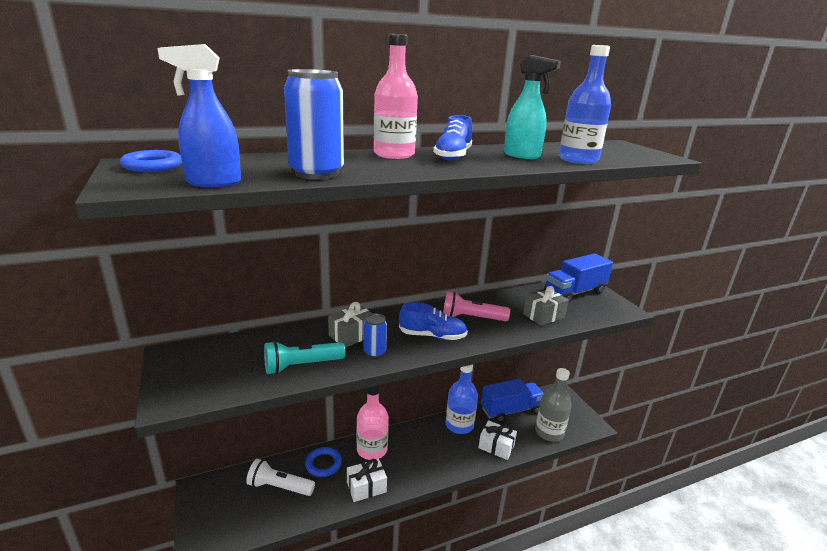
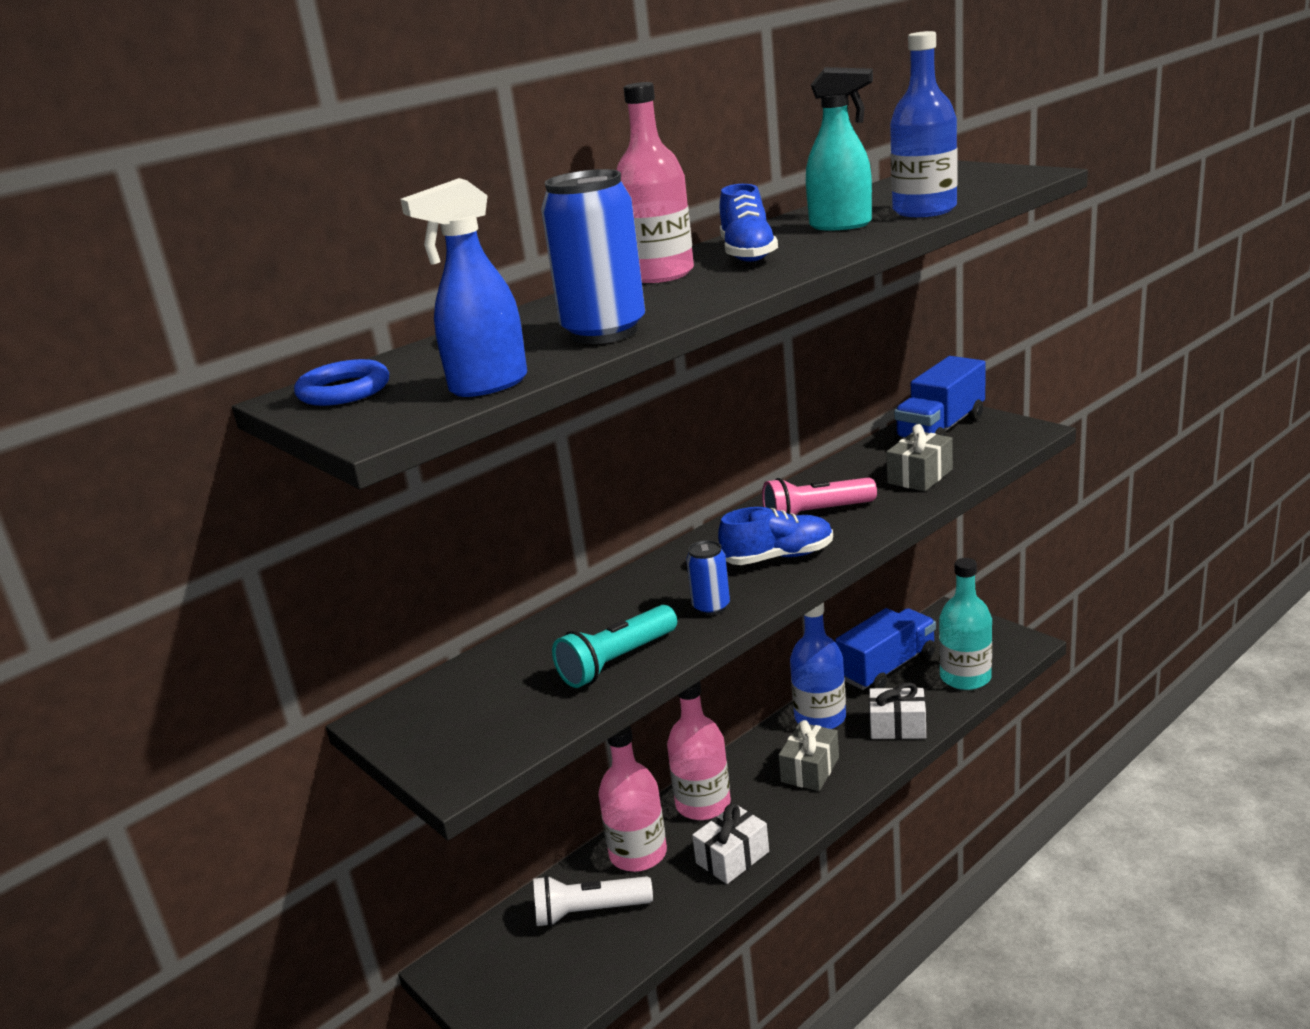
camera: 15 degrees left, 0 degrees up
blue ring [305,447,342,477] -> pink bottle [598,726,667,872]
grey gift [328,302,373,348] -> grey gift moved to [778,720,839,791]
grey bottle [535,368,572,442] -> turquoise bottle [939,558,992,690]

